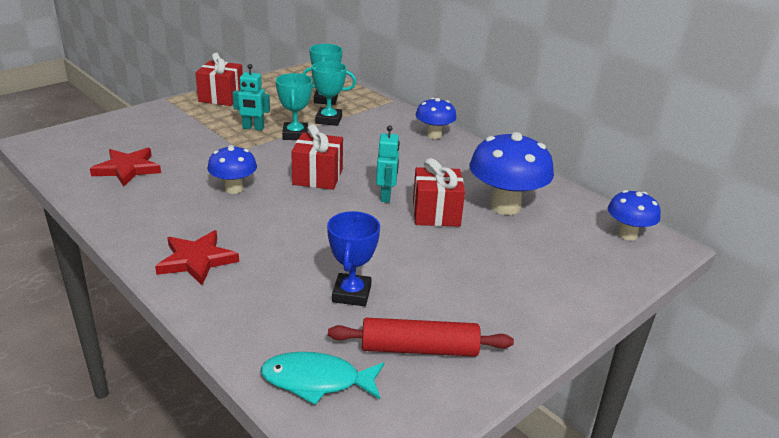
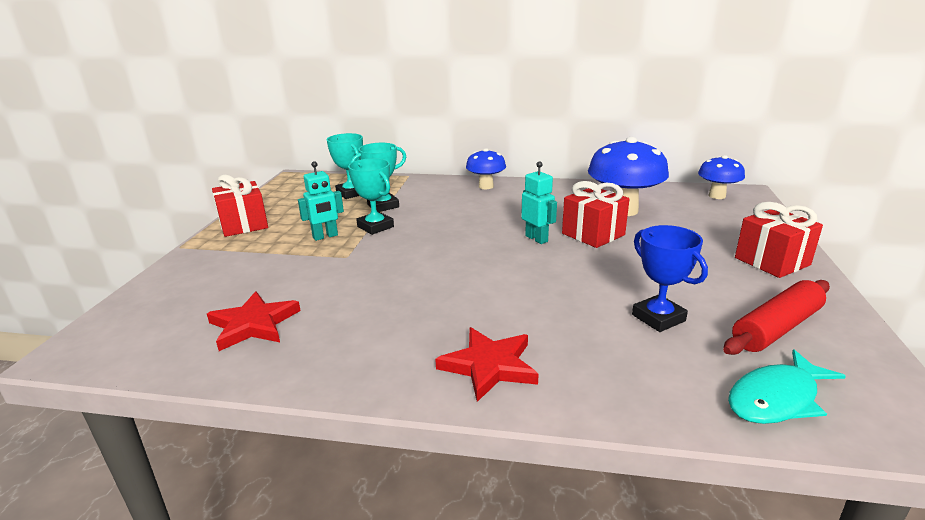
camera: 35 degrees left, 5 degrees down
blue mushroom [207,145,257,194] -> none
red gift [291,124,343,190] -> red gift moved to [735,202,823,278]

